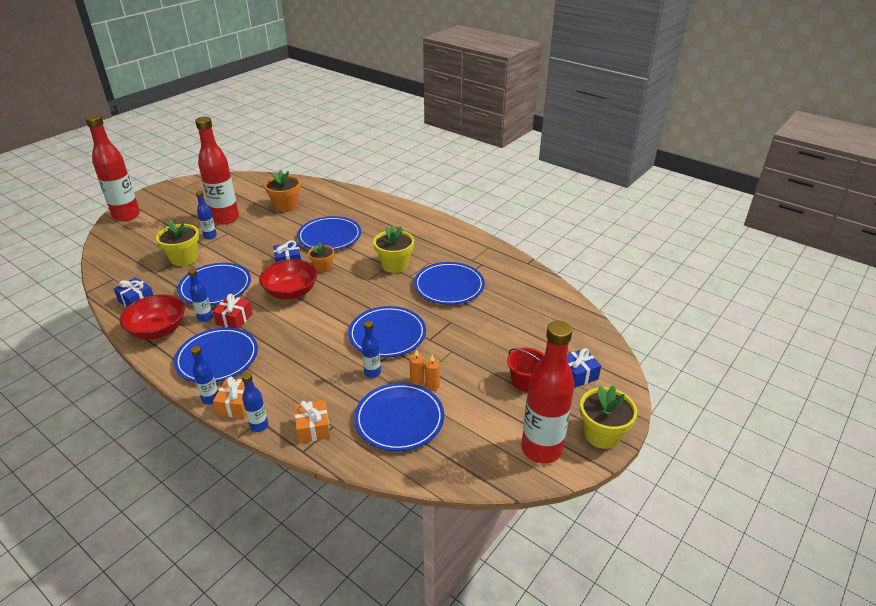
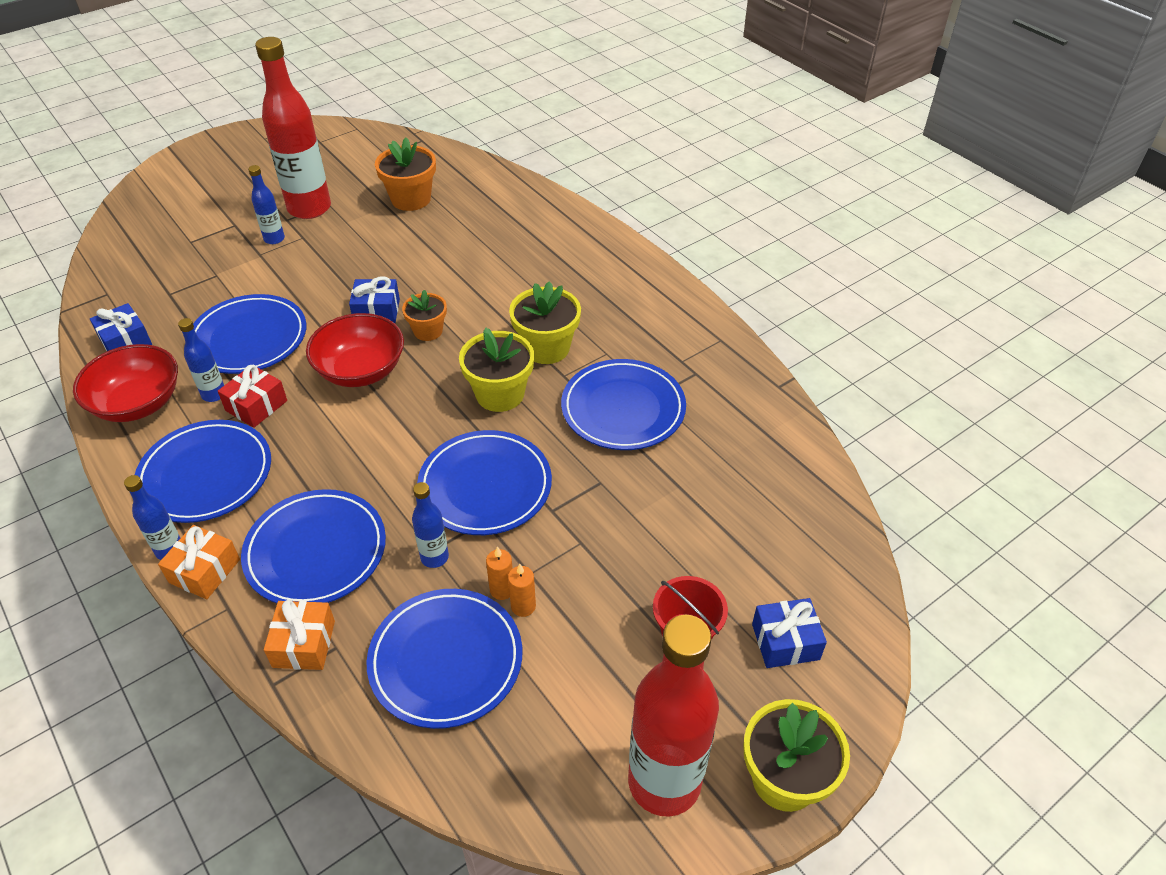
camera: 15 degrees right, 10 degrees up
red bottle [85,114,140,221] -> none
yellow flower pot [156,220,199,266] -> yellow flower pot moved to [459,327,534,412]
blue bottle [242,372,268,432] -> none
blue plate [297,216,361,250] -> blue plate moved to [241,489,386,603]

